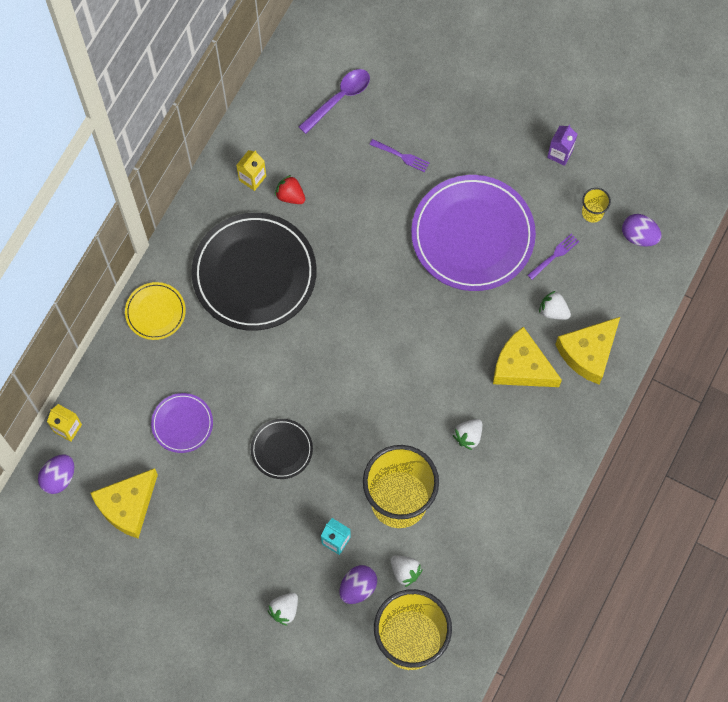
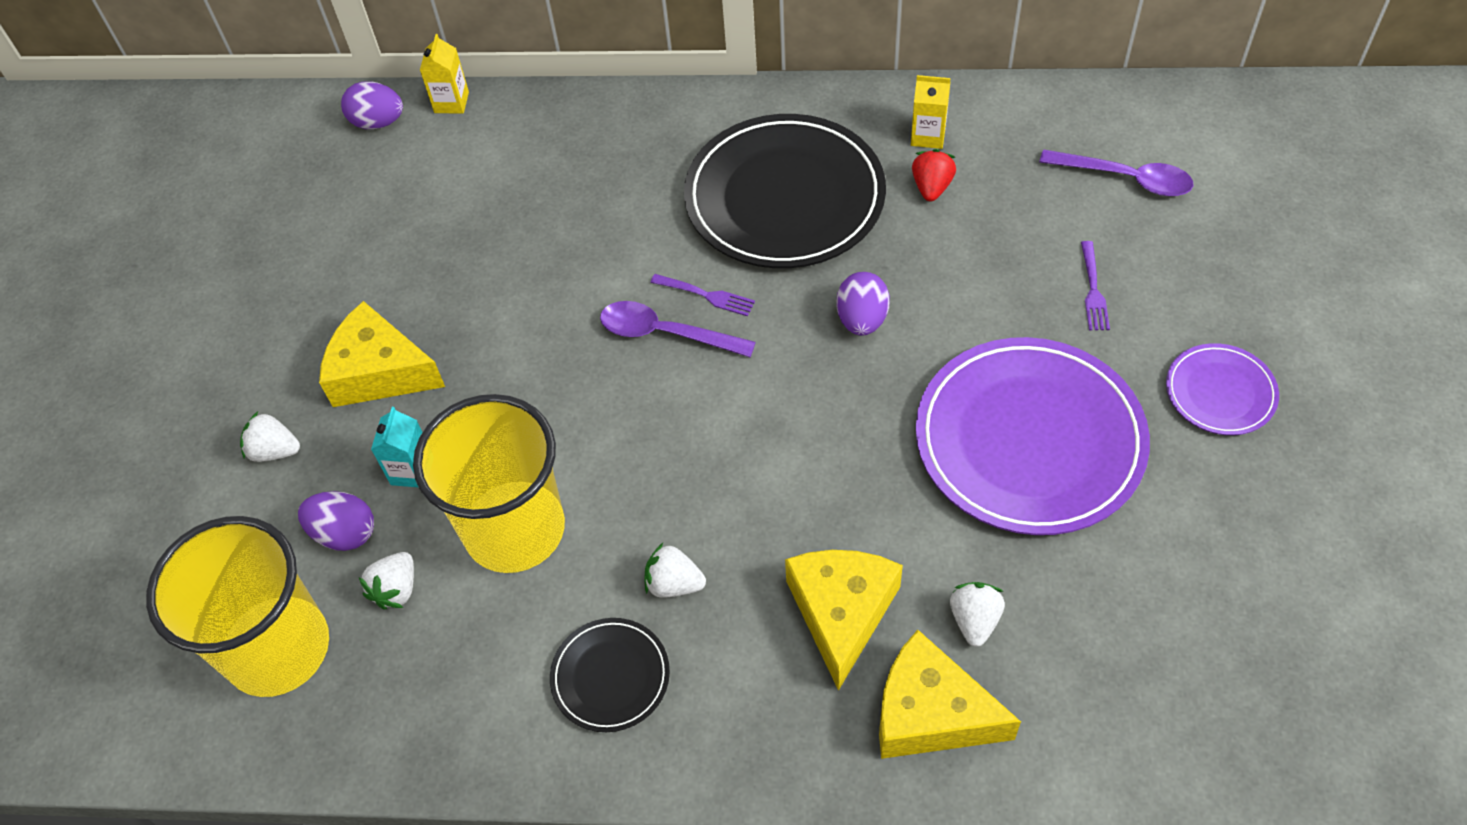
camera: 70 degrees right, 15 degrees down
yellow cheese [91,468,158,538] -> yellow cheese moved to [319,301,445,407]
yellow plate [125,282,186,340] -> none
purple plate [151,393,213,453] -> purple plate moved to [1166,343,1279,435]
black plate [251,419,313,479] -> black plate moved to [550,618,670,732]
purple fork [527,234,579,280] -> purple fork moved to [650,274,755,316]
purple carton [547,125,577,166] -> none
yellow cup [582,188,611,223] -> none
purple egg [622,214,662,247] -> purple egg moved to [836,272,890,336]
none -> purple spoon [600,301,756,357]

